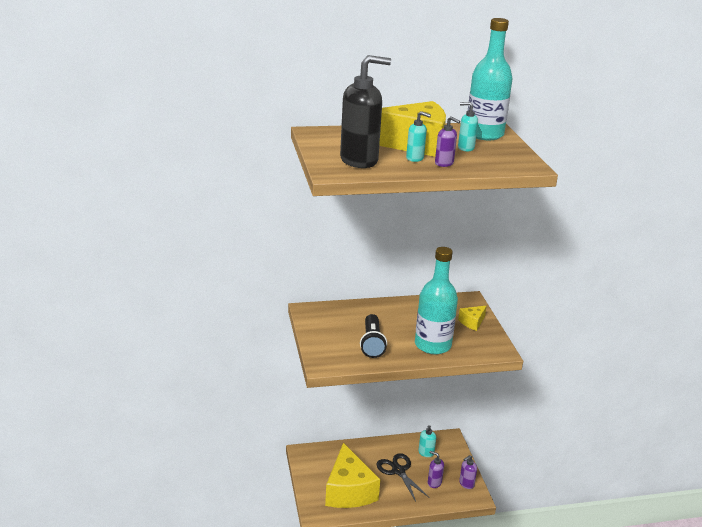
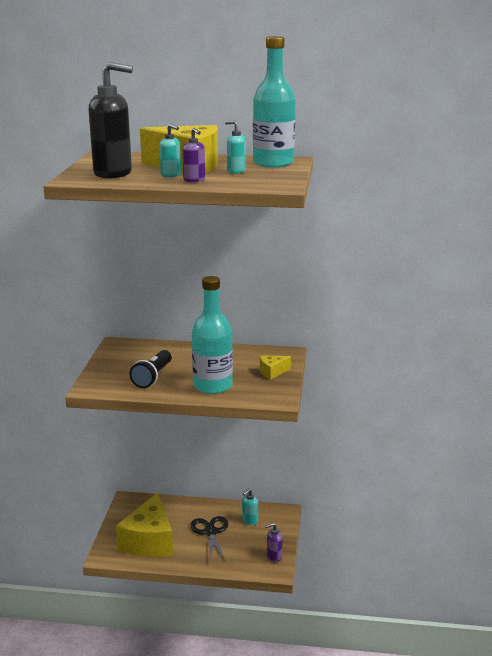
camera: 20 degrees right, 5 degrees down
purple soap dispenser [428,451,444,488] -> none

